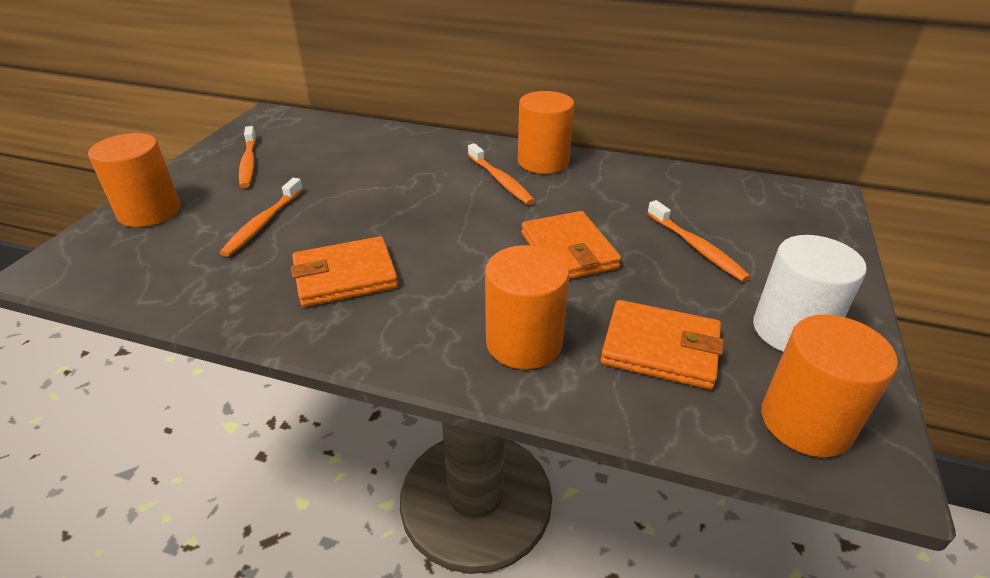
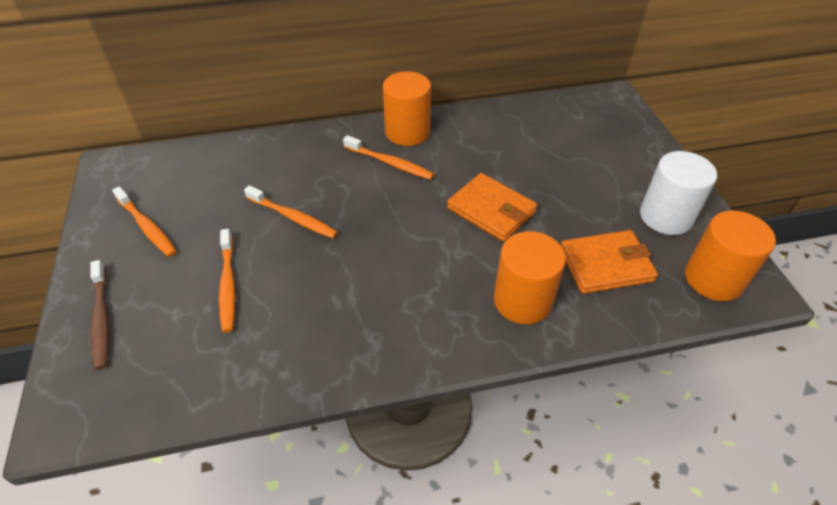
camera: 30 degrees left, 10 degrees up
orange cylinder [88,133,180,227] -> brown toothbrush [90,260,109,370]
orange wallet [291,236,398,307] -> none
orange toothbrush [647,200,751,282] -> orange toothbrush moved to [244,185,338,239]

